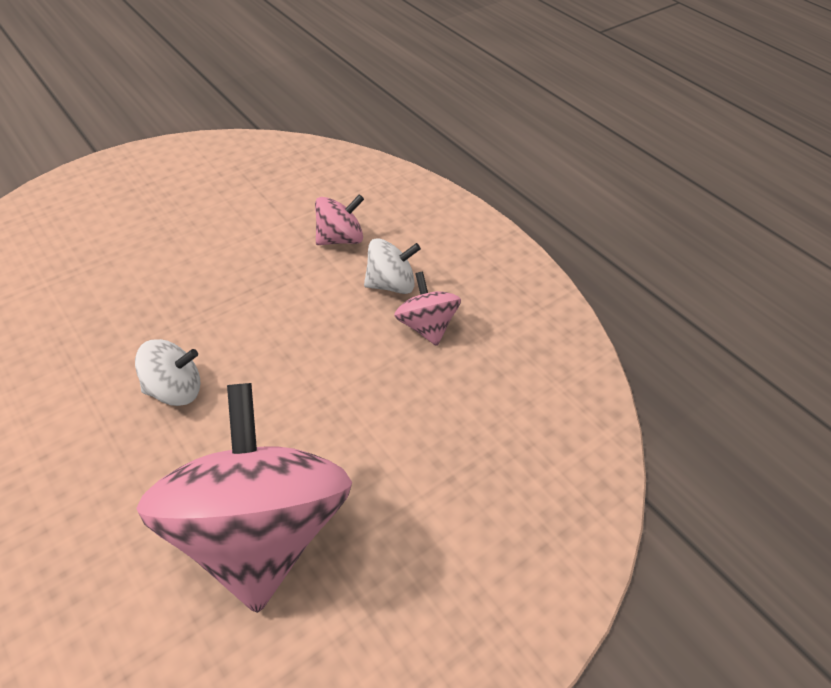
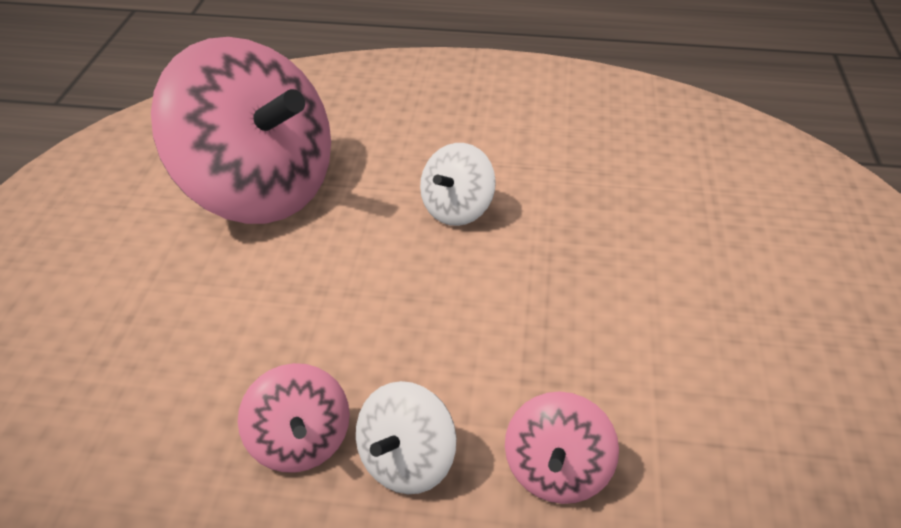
camera: 135 degrees right, 5 degrees down
pink spinning top [394,272,461,346] -> pink spinning top turned 45 degrees clockwise [238,363,350,473]

